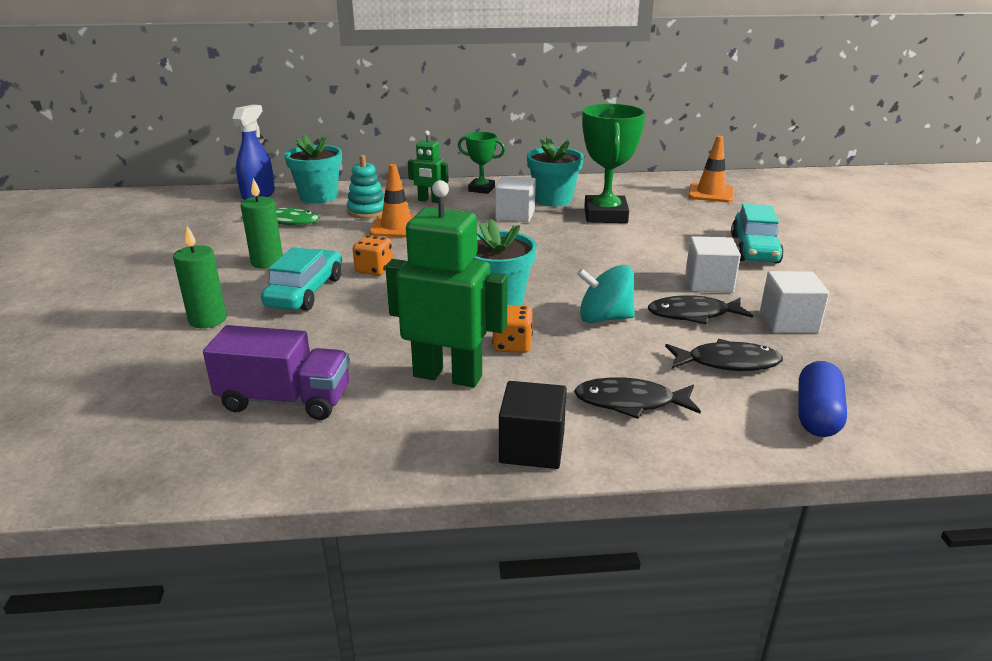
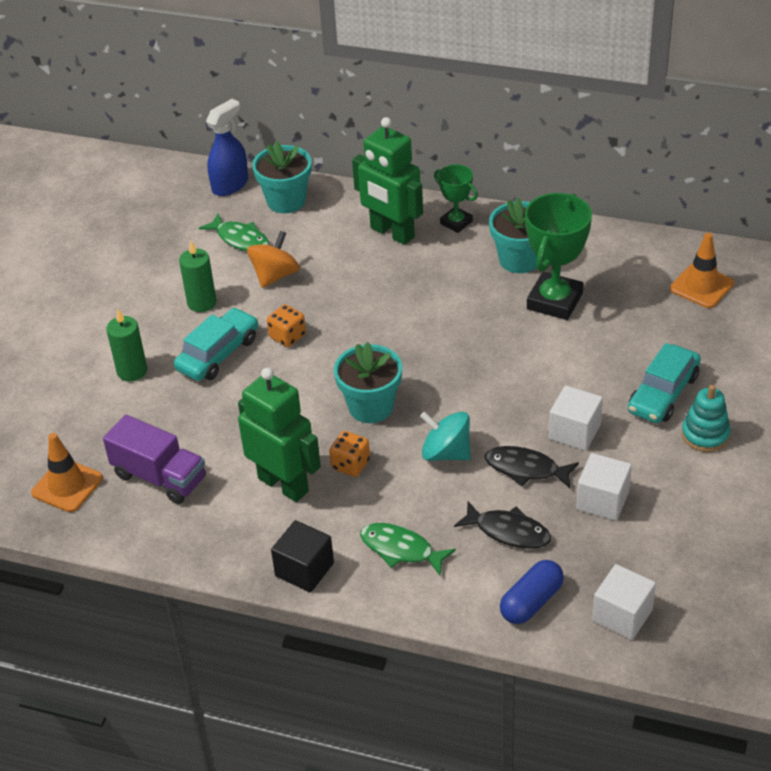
camera: 25 degrees right, 15 degrees up
turquoise stacking toy [347,155,384,219] -> turquoise stacking toy moved to [681,385,731,452]
orange traffic cone [369,164,414,237] -> orange traffic cone moved to [31,433,103,512]
green robot [408,130,449,203] -> green robot [352,117,423,245], size x1.83
white cube [495,176,536,222] -> white cube moved to [592,564,656,640]
black fish [574,377,701,419] -> green fish [360,523,456,575]
none -> orange spinning top [247,231,300,288]

